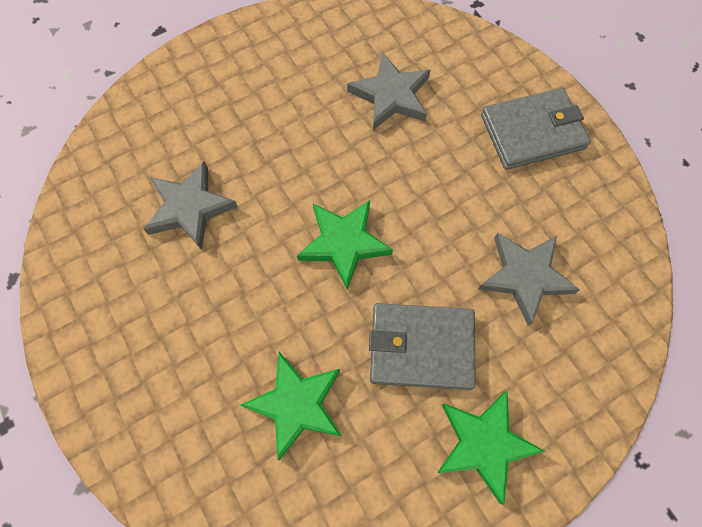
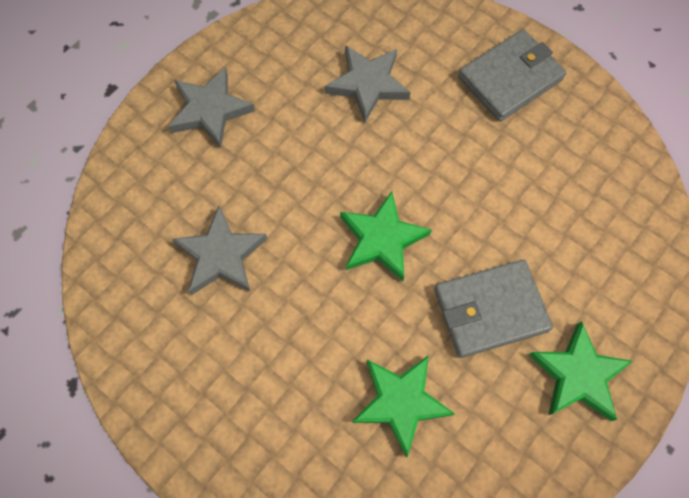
camera: 20 degrees left, 0 degrees up
grey star [478,233,580,326] -> grey star moved to [168,67,255,148]

